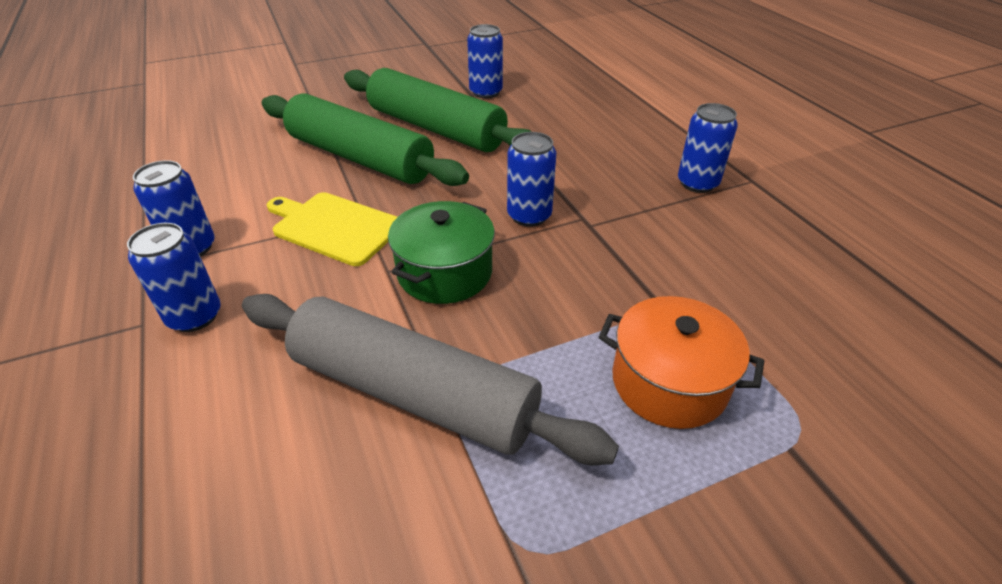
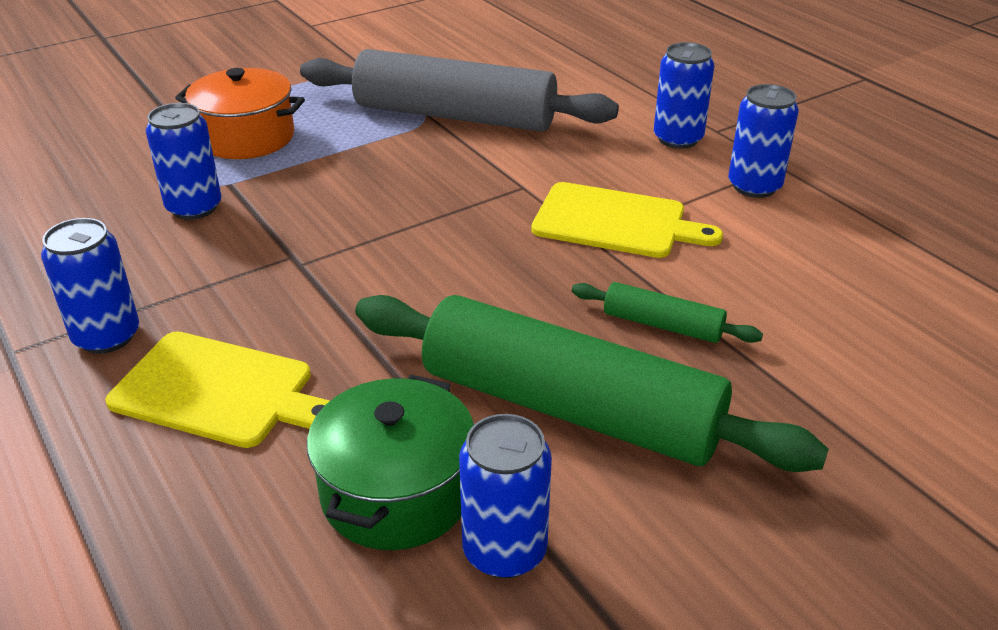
camera: 170 degrees right, 5 degrees down
green rolling pin [262,93,469,186] -> green rolling pin [572,282,763,343], size x0.44
green pot [388,201,495,304] -> green pot moved to [307,374,474,550]
blue can [507,132,556,227] -> blue can moved to [146,103,222,220]
none -> yellow cutting board [106,331,330,448]

